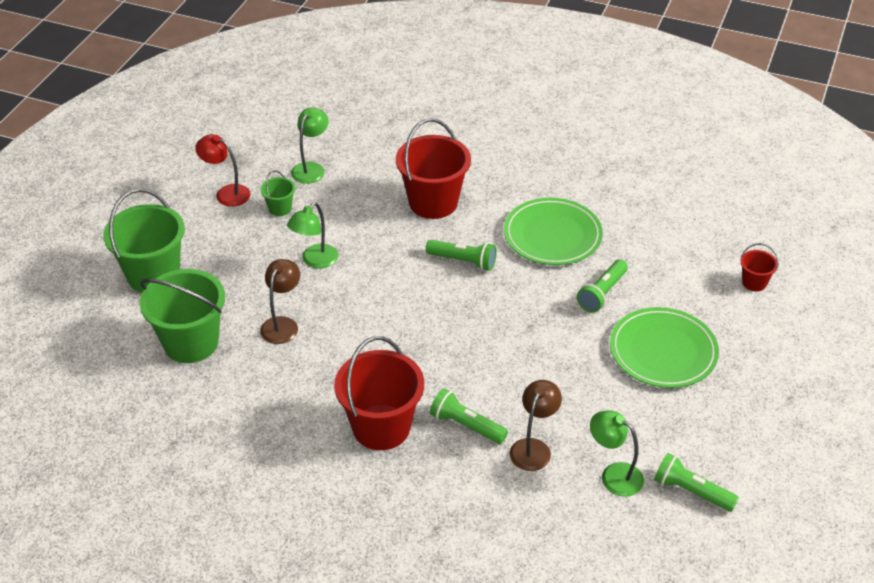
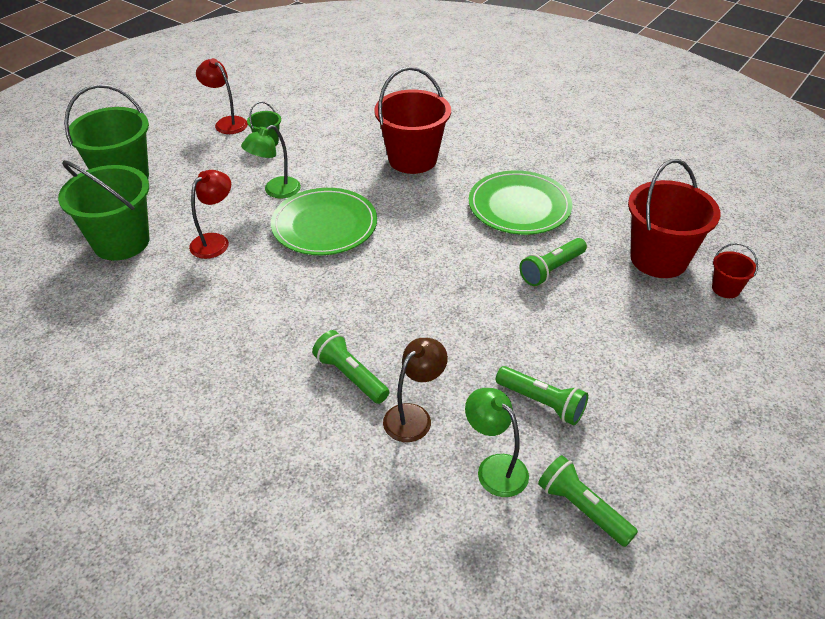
camera: 15 degrees right, 0 degrees up
brown lamp [260,259,300,344] -> red lamp [189,170,231,259]
green lamp [291,107,328,184] -> none
red bucket [334,336,424,450] -> red bucket moved to [628,159,720,278]
green flashlight [426,240,497,271] -> green flashlight moved to [496,366,588,425]
green plate [610,307,719,388] -> green plate moved to [271,188,377,255]

